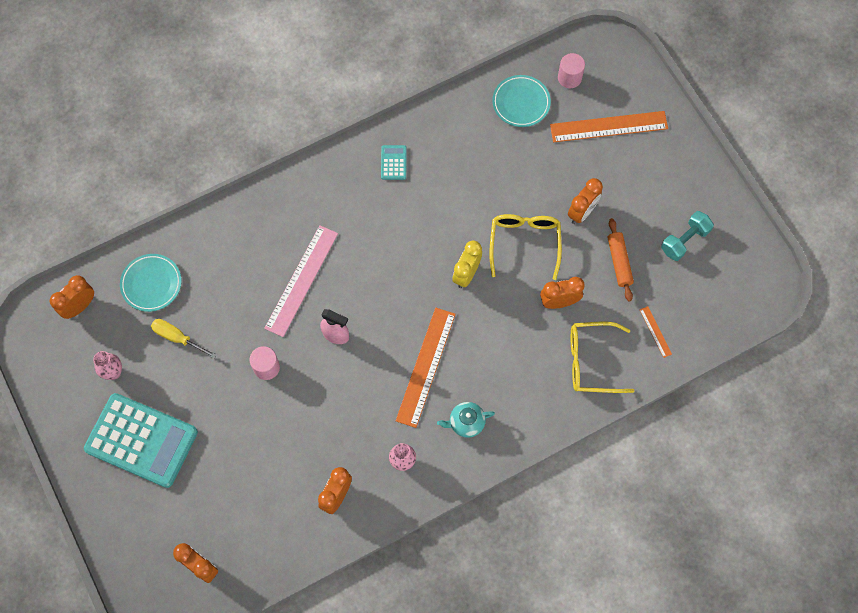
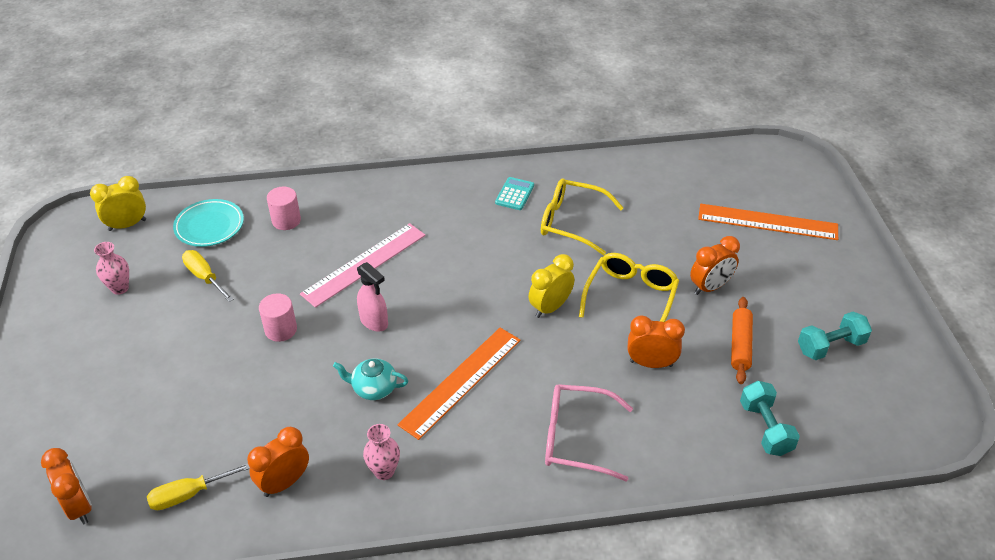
camera: 20 degrees right, 25 degrees down
orange clock [50,275,94,319] -> yellow clock [90,176,146,231]
turquoise calculator [84,393,198,488] -> none
turquoise teapot [437,402,495,438] -> turquoise teapot moved to [333,358,408,400]
turquoise plate [492,75,551,127] -> none
pink cylinder [558,53,585,88] -> pink cylinder moved to [267,187,301,230]
yellow glasses [571,321,634,393] -> yellow glasses moved to [541,178,624,255]
orange ruler [640,306,672,358] -> turquoise dumbbell [740,381,800,456]
none -> yellow screwdriver [147,463,250,510]
none -> pink glasses [545,384,633,482]

